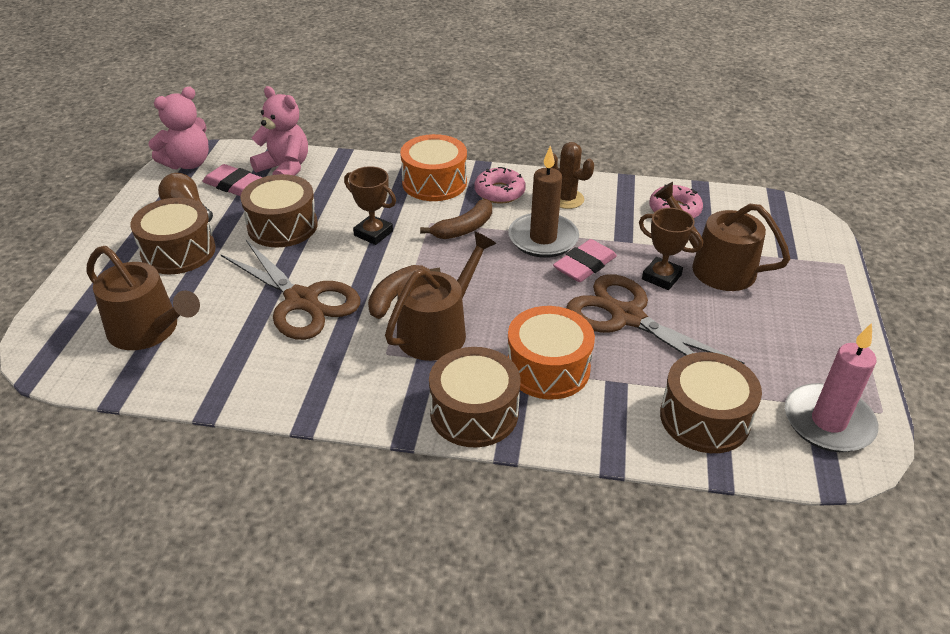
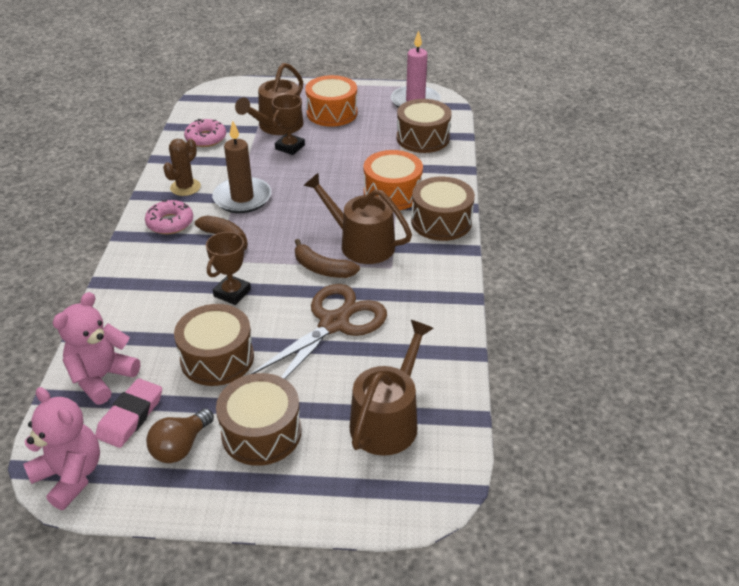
camera: 95 degrees left, 0 degrees up
orange drum [400,134,467,201] -> orange drum moved to [305,75,357,127]
pink eraser [553,239,617,282] -> none
brown scissors [566,274,744,364] -> none

